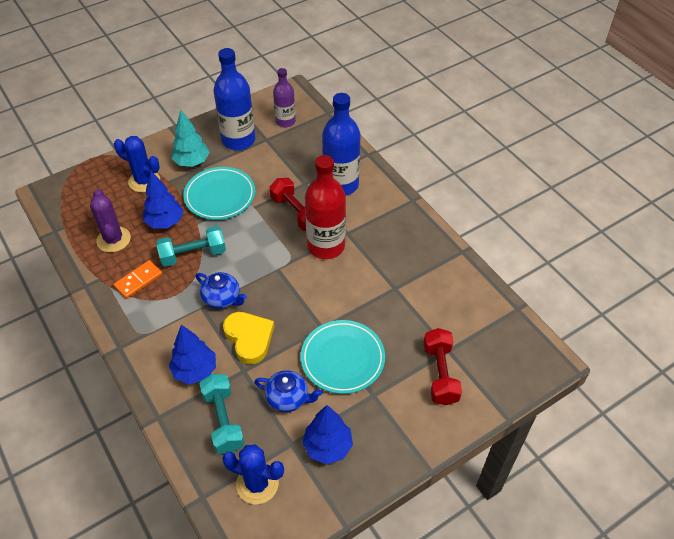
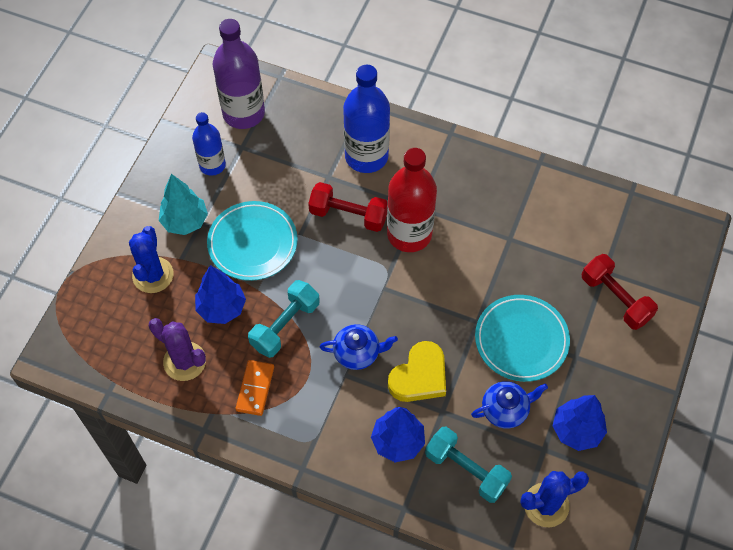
camera: 35 degrees left, 10 degrees up
blue cactus [114,136,160,192] -> blue cactus turned 75 degrees counterclockwise [129,226,174,293]
blue bottle [213,48,255,150] -> blue bottle [192,112,226,176], size x0.61
yellow heart [223,312,274,364] -> yellow heart turned 105 degrees clockwise [388,341,446,402]
purple bottle [273,68,296,127] -> purple bottle [213,19,265,129], size x1.65

